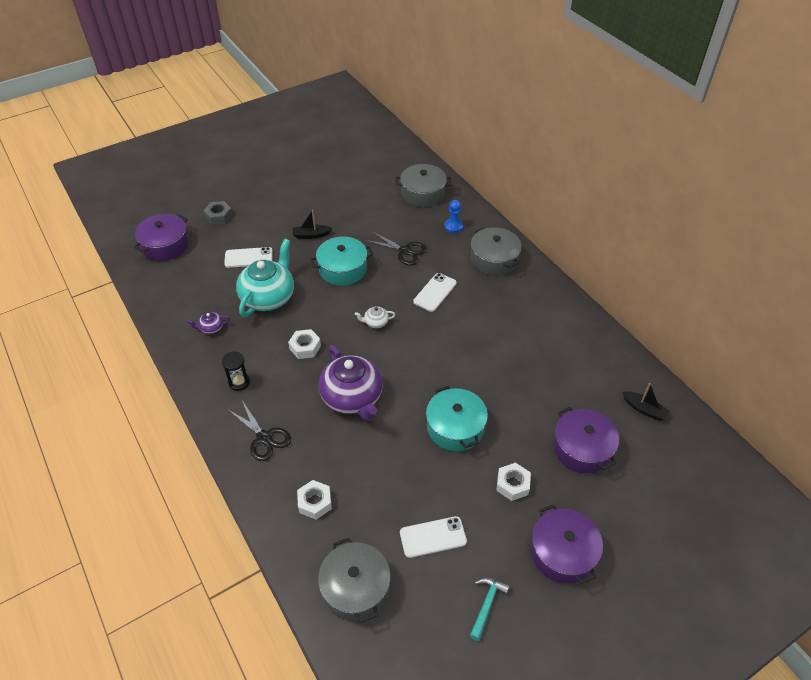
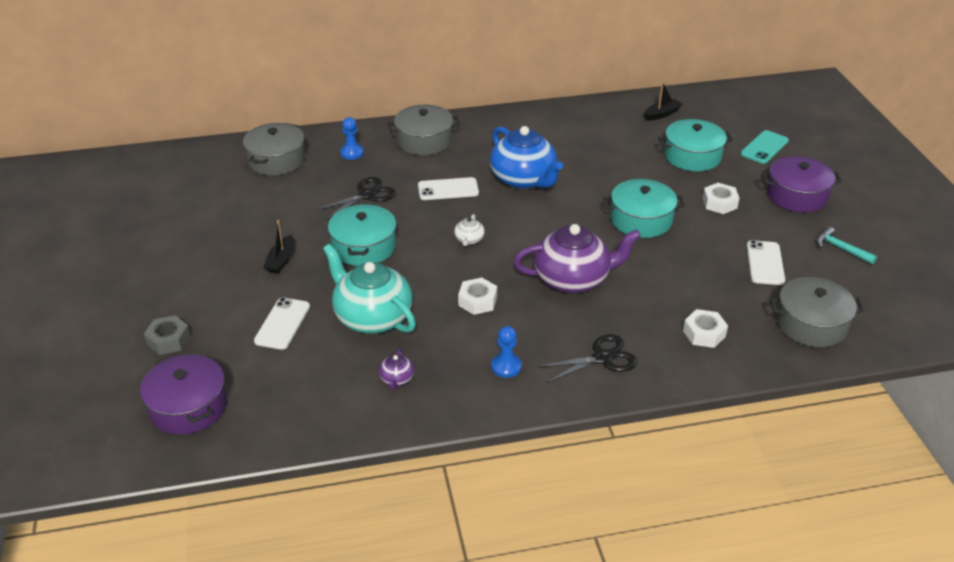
camera: 70 degrees left, 10 degrees down
black hourglass [222,352,250,391] -> blue pawn [491,326,522,378]
white phone [413,273,457,312] -> white phone turned 60 degrees counterclockwise [418,177,479,200]
purple pot [553,407,619,474] -> turquoise pot [658,119,733,171]
none -> blue teapot [490,126,563,189]
none -> turquoise phone [741,130,789,164]

